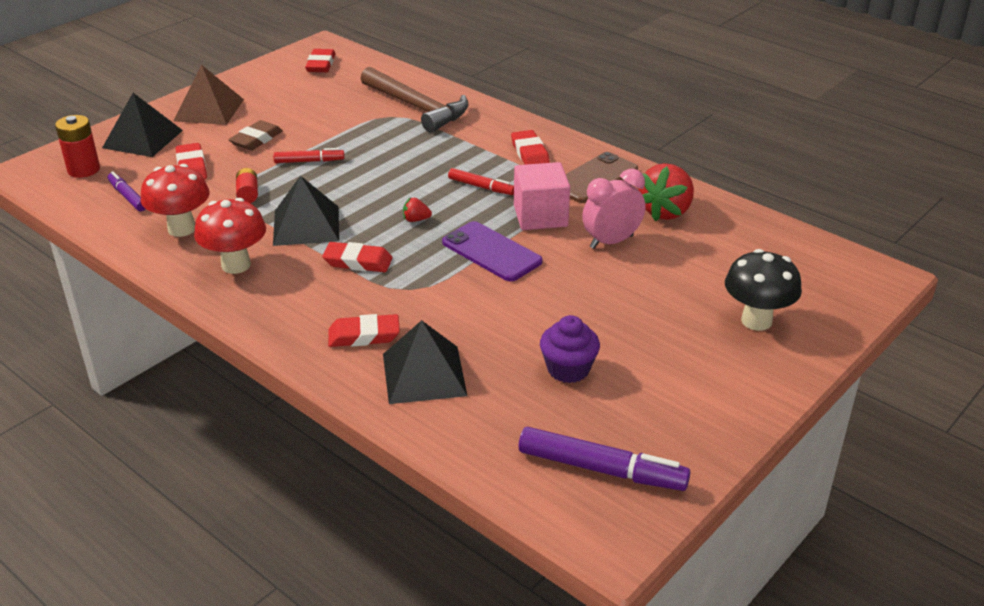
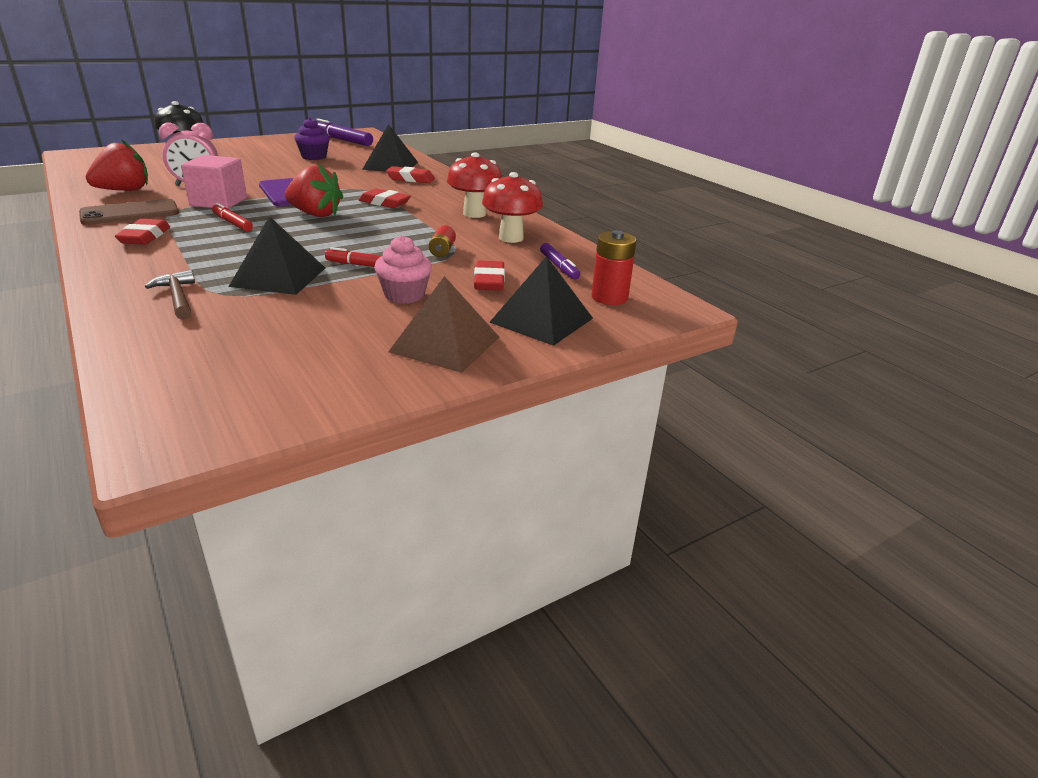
camera: 165 degrees left, 5 degrees down
brown eraser [228,120,283,150] -> pink cupcake [374,235,432,304]
black pyramid [273,176,339,246] -> black pyramid moved to [229,216,325,295]
red eraser [305,49,335,72] -> none
brown hammer [361,67,469,132] -> brown hammer [145,270,195,320], size x0.53
red strawberry [403,198,432,222] -> red strawberry [285,164,343,217], size x2.29

